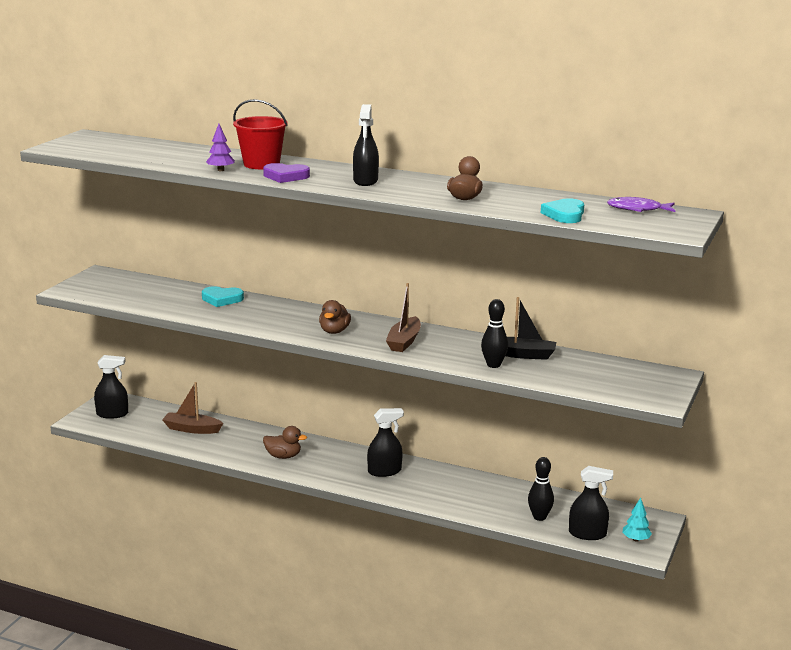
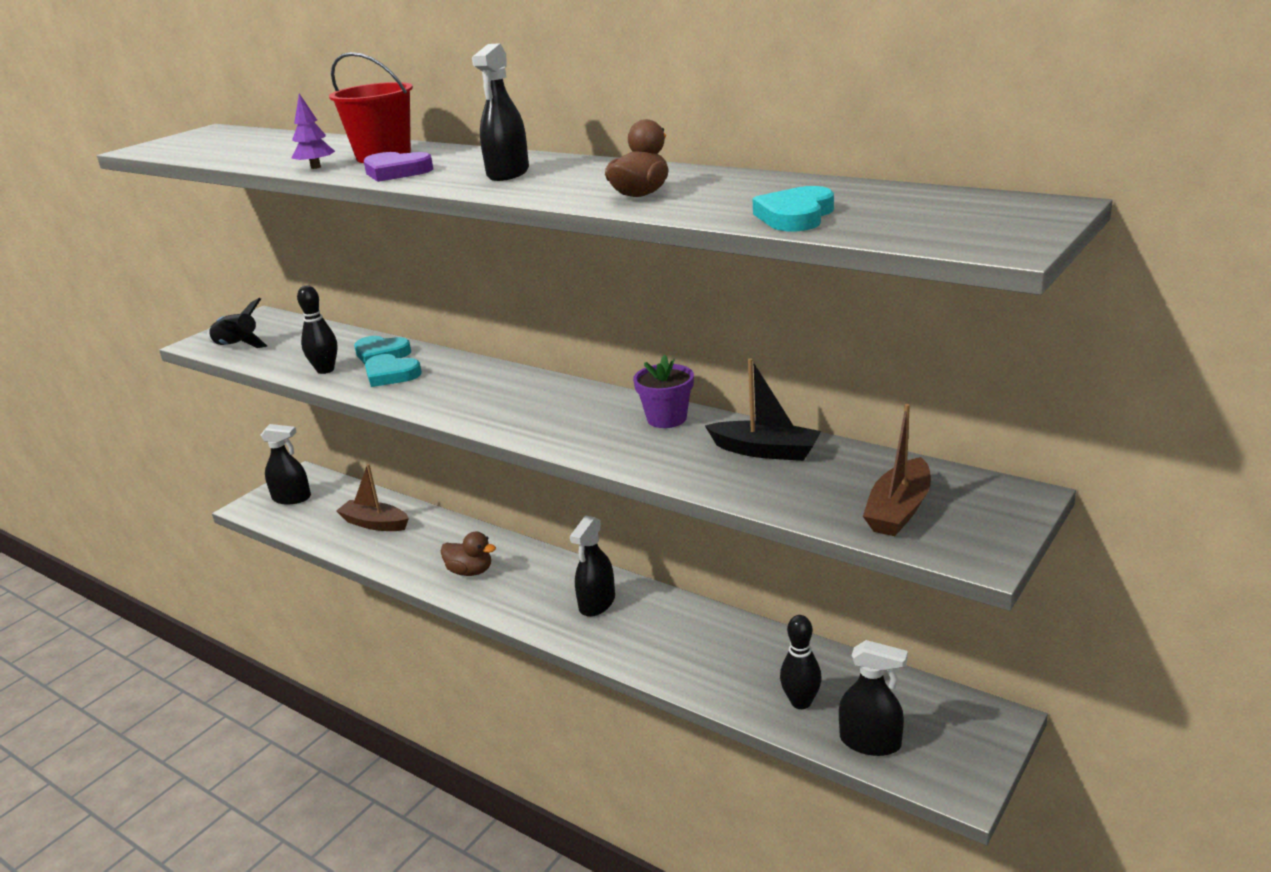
camera: 15 degrees right, 5 degrees up
brown duck [319,300,351,334] -> none
black spray bottle [367,408,404,477] -> black spray bottle turned 120 degrees clockwise [570,516,615,617]
brown boat [386,283,421,352] -> brown boat moved to [863,404,931,536]
black bowling pin [481,299,508,368] -> black bowling pin moved to [297,285,338,374]
purple fish [607,197,675,212] -> none
turquoise tree [623,497,652,542] -> none
none -> black rocket [207,298,267,348]
none -> turquoise heart [365,354,422,387]
none -> purple flower pot [633,355,694,428]

